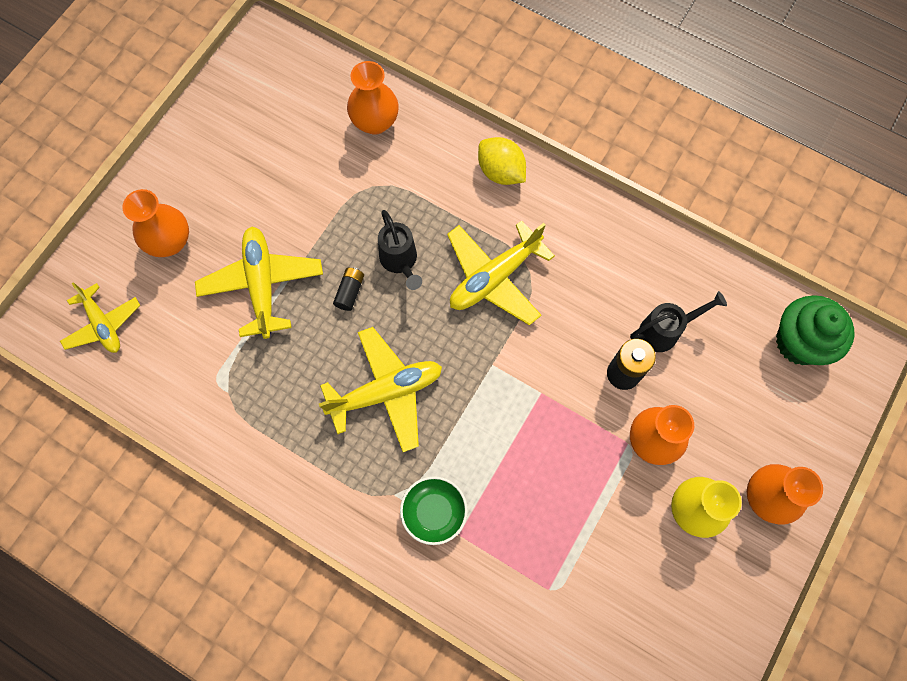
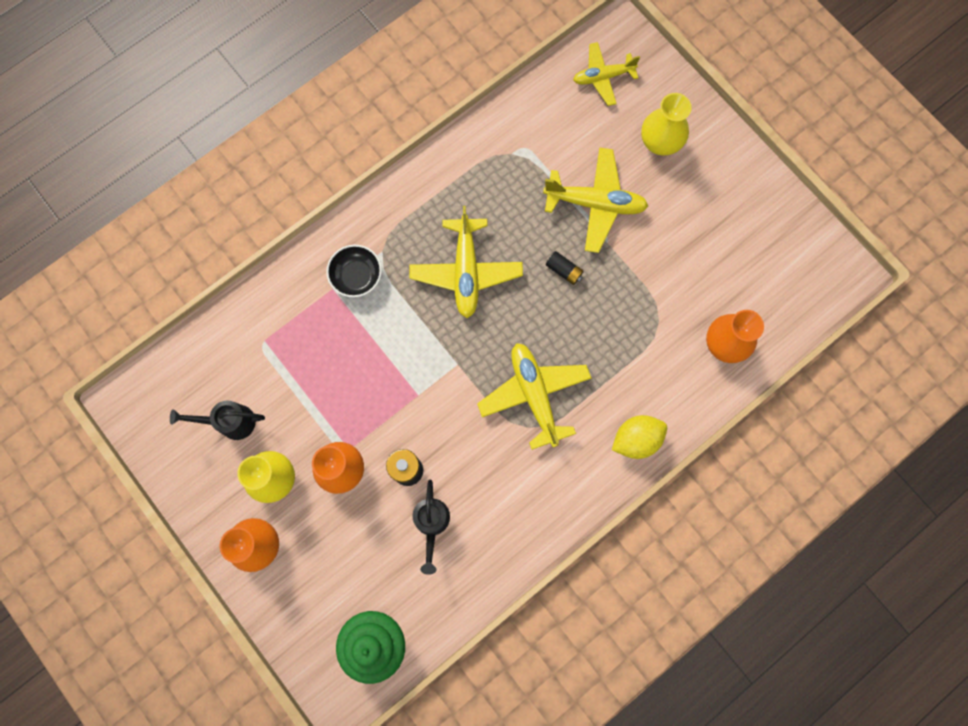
camera: 110 degrees right, 5 degrees up
orange vase [123,189,189,257] -> yellow vase [641,93,692,156]
black watering can [378,210,422,290] -> black watering can moved to [170,400,265,440]
green bowl [400,476,468,545] -> black bowl [326,245,382,297]

